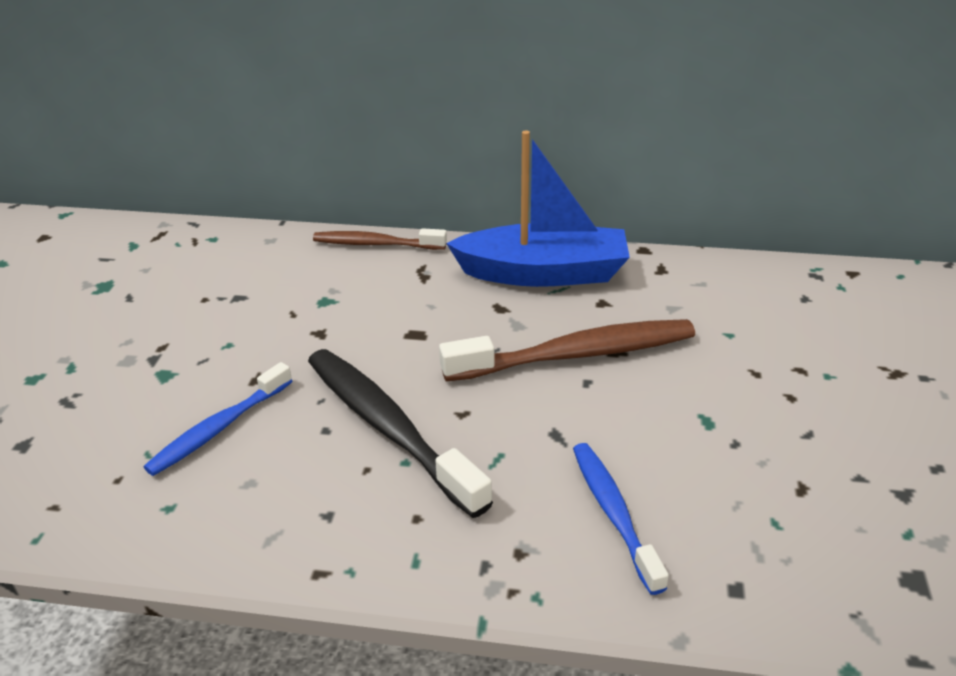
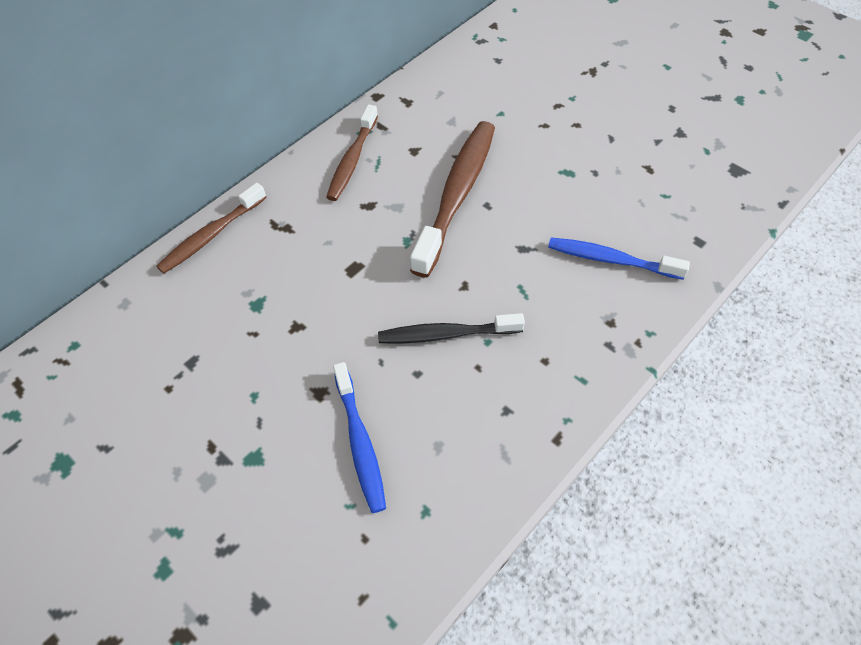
camera: 55 degrees left, 20 degrees up
black toothbrush [308,349,493,518] -> black toothbrush [378,313,525,344], size x0.62
blue boat [446,131,630,287] -> brown toothbrush [326,104,378,201]

